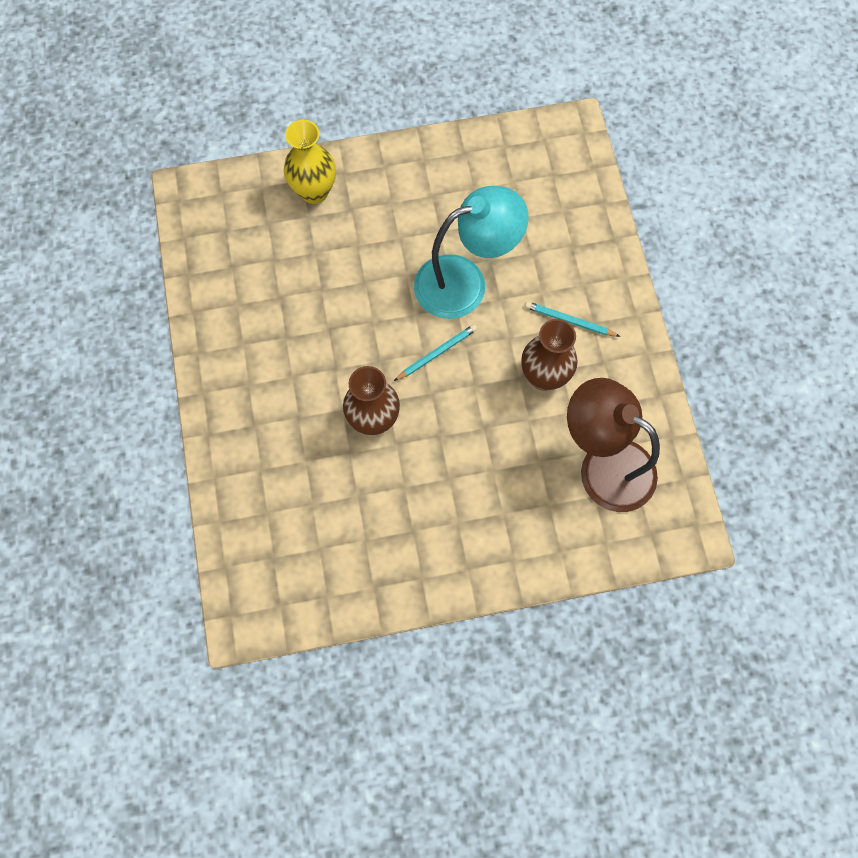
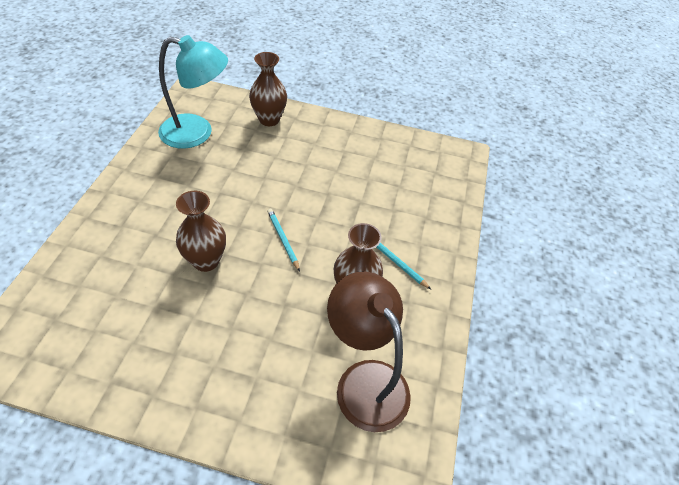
camera: 20 degrees right, 20 degrees down
yellow vase [284,120,336,204] -> brown vase [249,52,287,126]
turquoise pencil [394,324,477,381] -> turquoise pencil turned 105 degrees counterclockwise [267,209,300,272]
turquoise lamp [414,186,529,319] -> turquoise lamp moved to [158,35,228,149]

